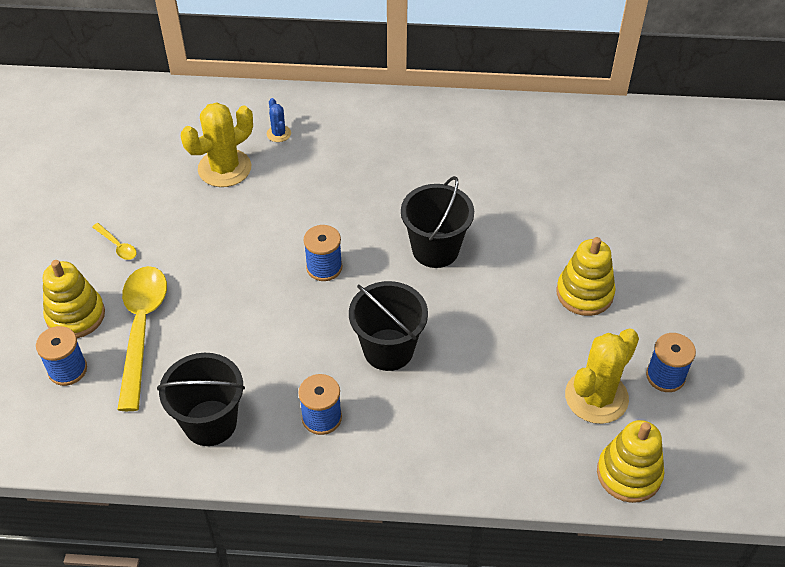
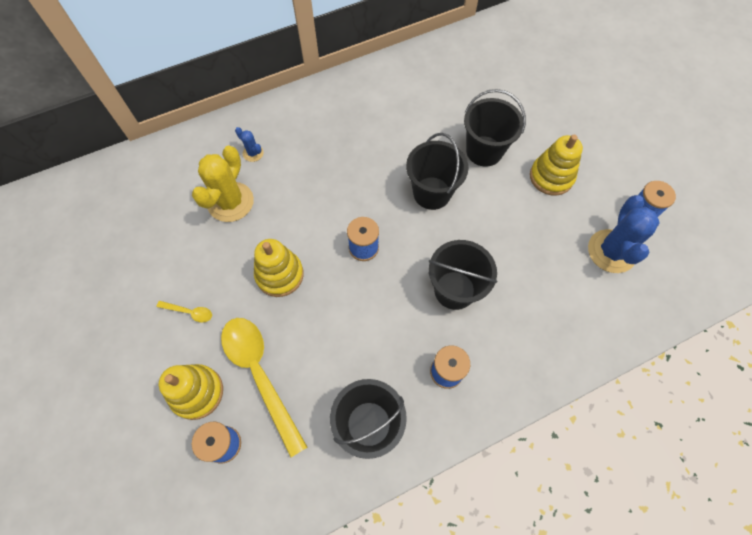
camera: 30 degrees left, 15 degrees up
yellow cactus [565,328,639,424] -> blue cactus [588,195,660,273]
yellow stacking toy [597,420,664,503] -> yellow stacking toy moved to [254,239,304,297]
none -> black bucket [464,89,526,167]

